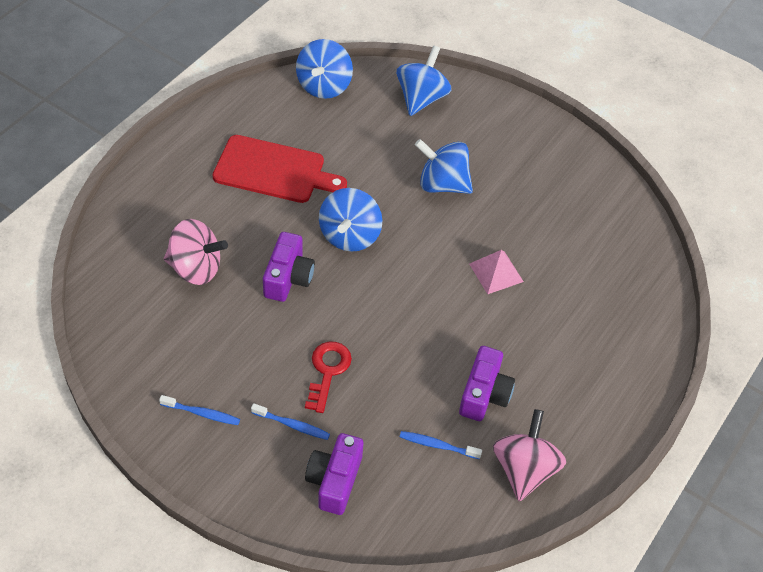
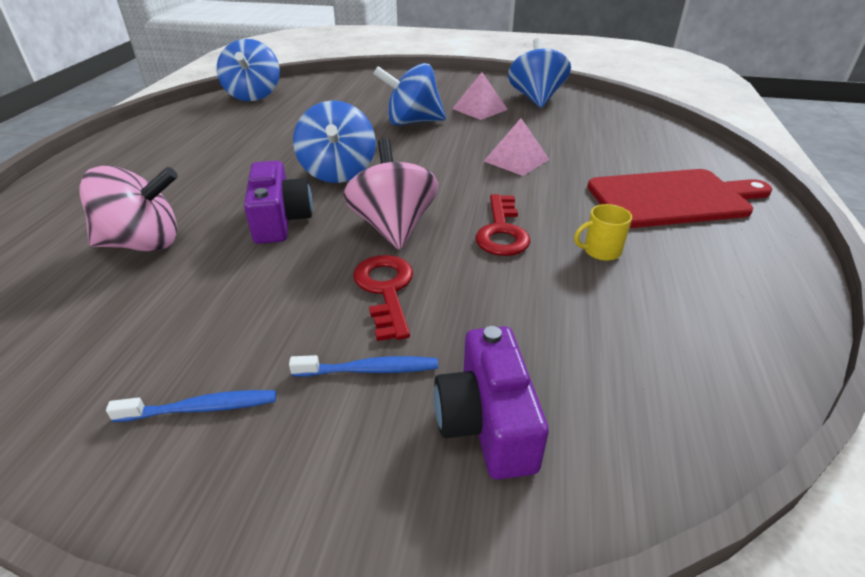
camera: 20 degrees left, 15 degrees down
red cutting board [212,135,347,203] -> red cutting board moved to [587,169,772,228]
blue spinning top [396,45,451,116] -> blue spinning top moved to [508,38,571,108]
blue toothbrush [400,431,482,459] -> none
purple camera [459,346,515,421] -> yellow mug [574,204,632,261]
pink spinning top [493,409,566,501] -> pink spinning top moved to [343,138,438,250]
none -> pink pyramid [452,72,508,120]
none -> red key [475,194,531,256]

